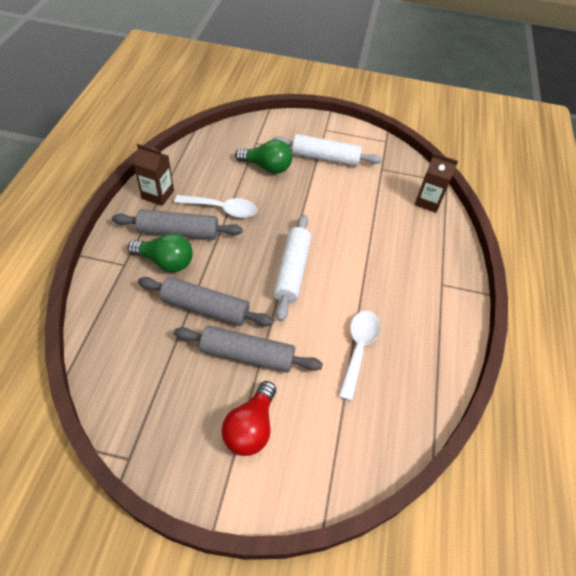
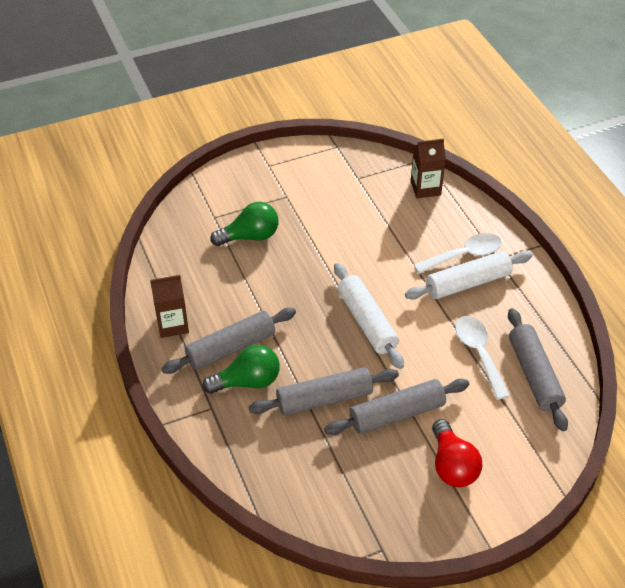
camera: 30 degrees left, 5 degrees down
white spoon [174,195,257,218] -> white spoon moved to [414,233,502,274]
white rolling pin [272,134,383,166] -> white rolling pin moved to [405,251,532,300]
none -> grey rolling pin [508,308,568,431]

